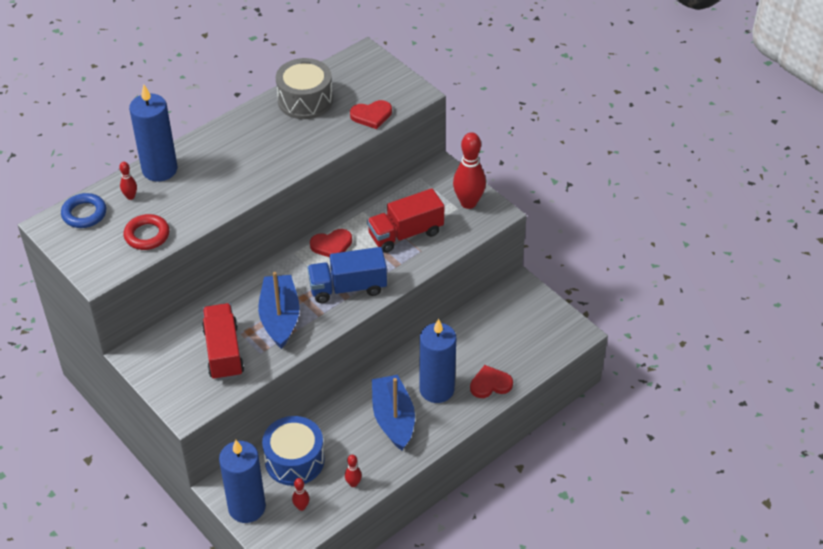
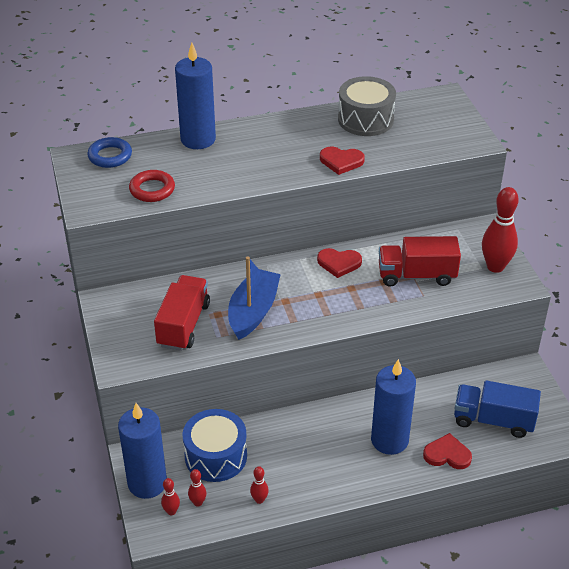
camera: 25 degrees right, 5 degrees down
red bowling pin [119,162,137,200] -> red bowling pin moved to [161,478,180,515]
blue truck [307,247,387,303] -> blue truck moved to [454,380,541,438]
red heart [350,100,392,129] -> red heart moved to [320,147,365,175]
blue boat [372,375,415,450] -> none

